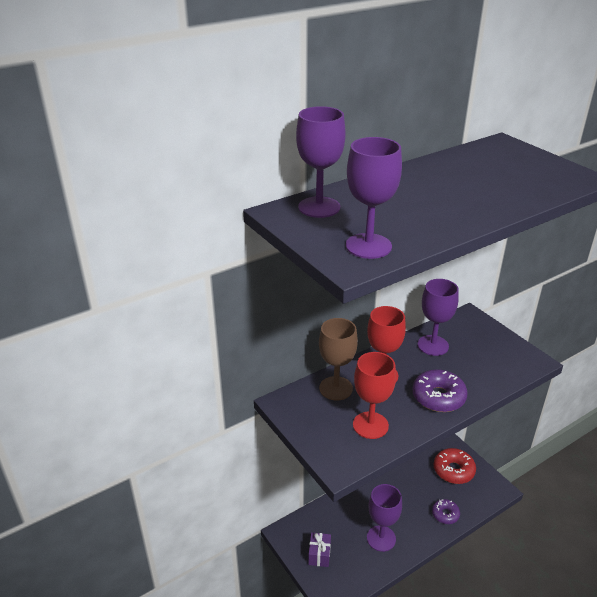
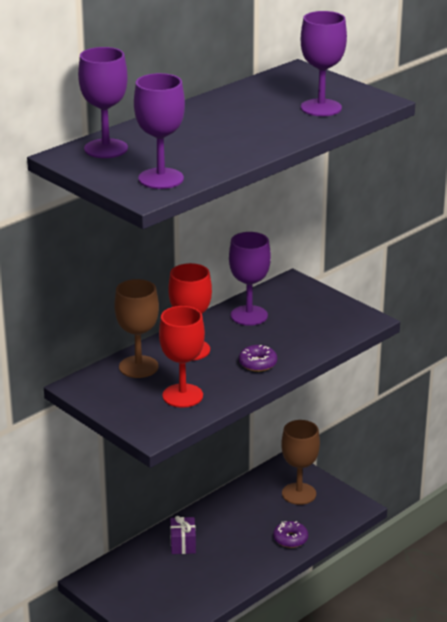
camera: 10 degrees left, 5 degrees down
purple gift [308,532,331,567] -> purple gift moved to [170,516,196,554]
purple goblet [367,484,402,552] -> purple goblet moved to [301,11,347,116]
purple donut [413,369,468,412] -> purple donut [239,345,277,372], size x0.62
red donut [434,448,476,484] -> brown goblet [281,420,320,505]

